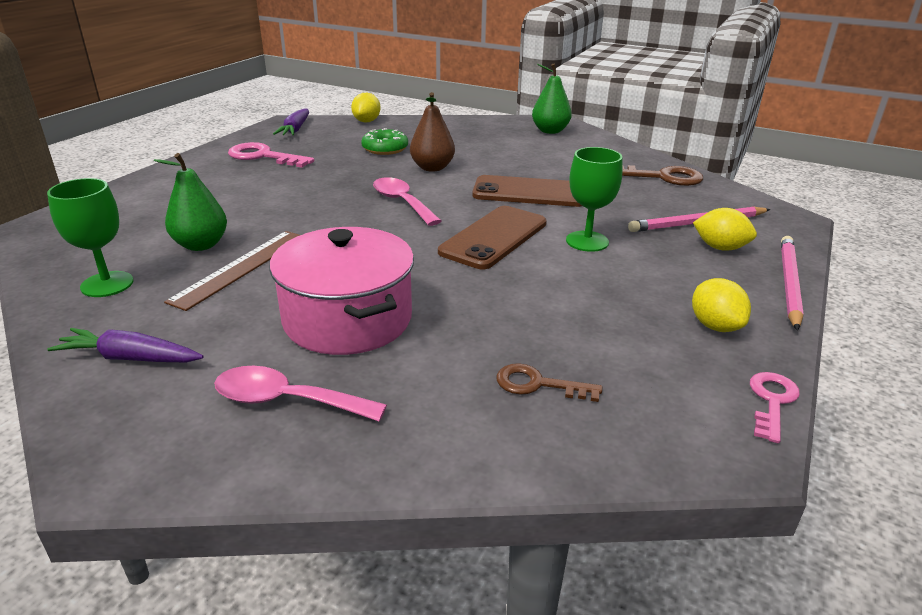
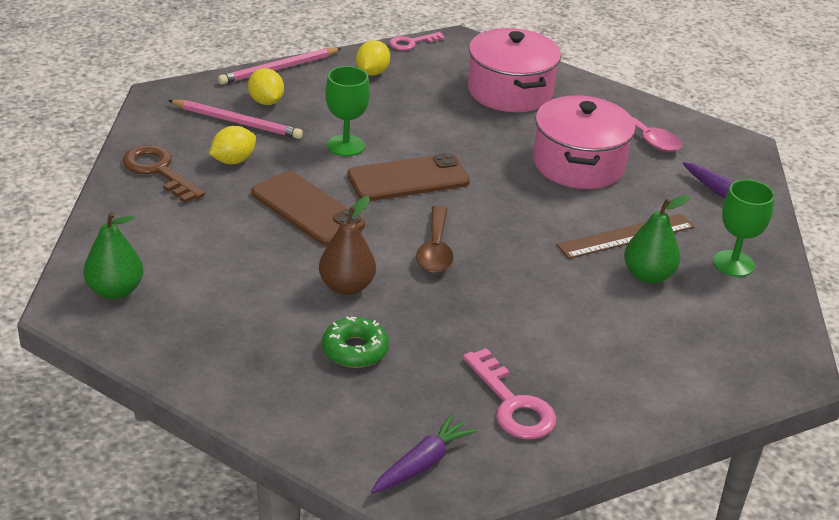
camera: 145 degrees left, 5 degrees up
yellow lemon [351,93,381,123] -> yellow lemon moved to [209,126,256,164]
pink spoon [373,177,441,226] -> brown spoon [416,205,453,273]
brown key [497,363,602,402] -> pink pot [468,28,561,112]

